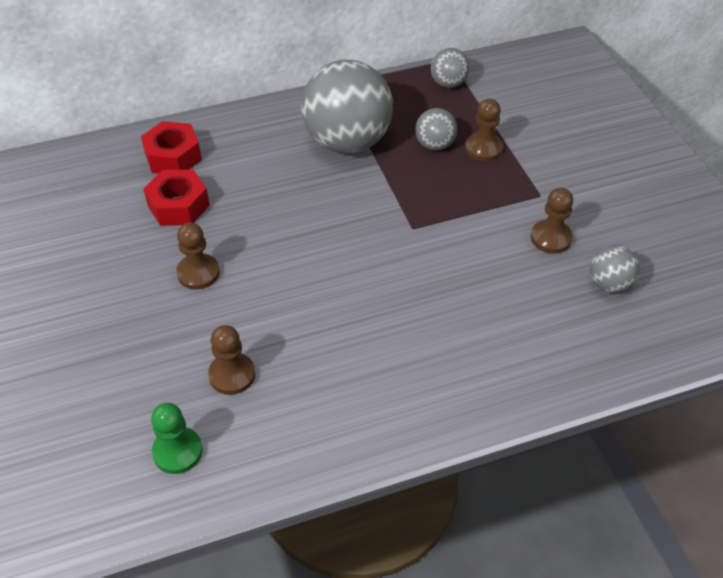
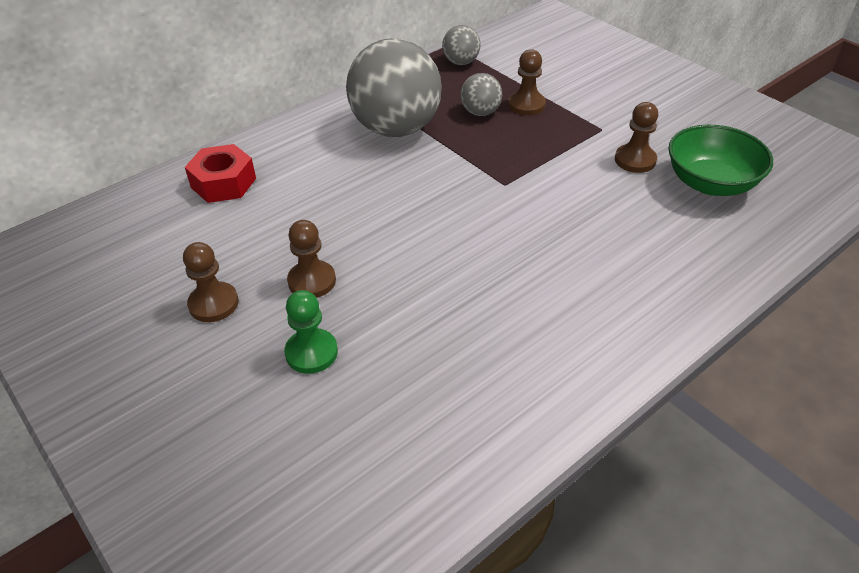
camera: 20 degrees left, 5 degrees down
red nut [144,169,210,226] -> none
green pawn [151,403,203,474] -> green pawn moved to [284,290,338,374]
brown pawn [208,325,255,395] -> brown pawn moved to [183,242,239,322]
grey ball [590,245,640,293] -> green bowl [668,125,773,196]

